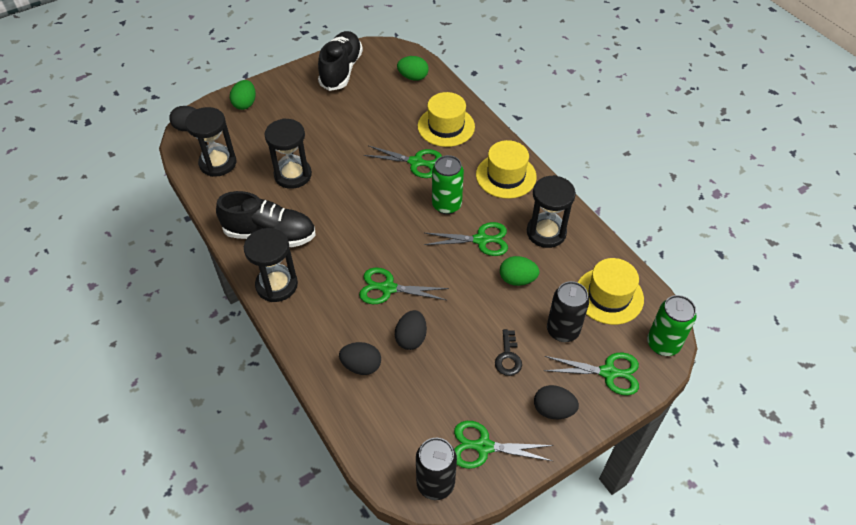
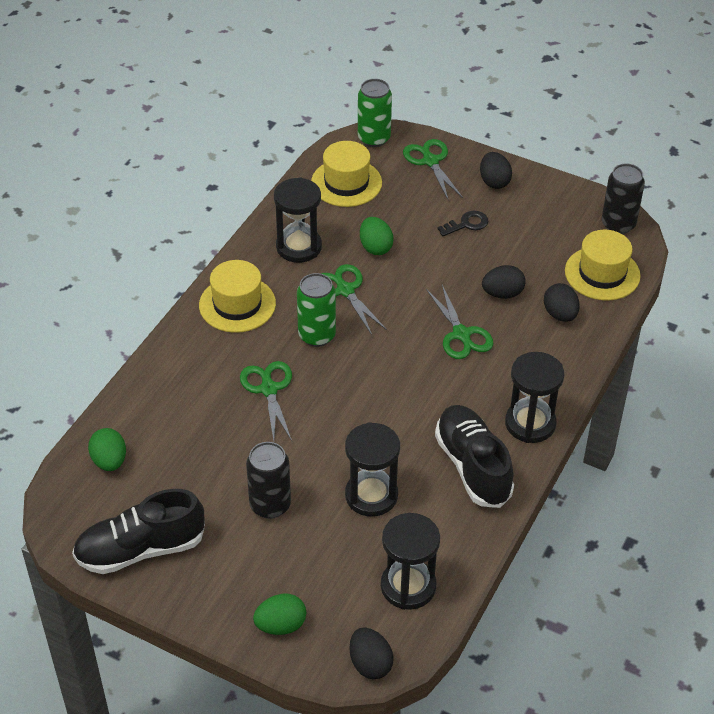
camera: 120 degrees left, 5 degrees down
yellow hat [418,92,475,147] -> yellow hat moved to [565,230,641,301]
green scissors [454,421,554,469] -> none
black can [547,281,589,342] -> black can moved to [246,442,291,519]

